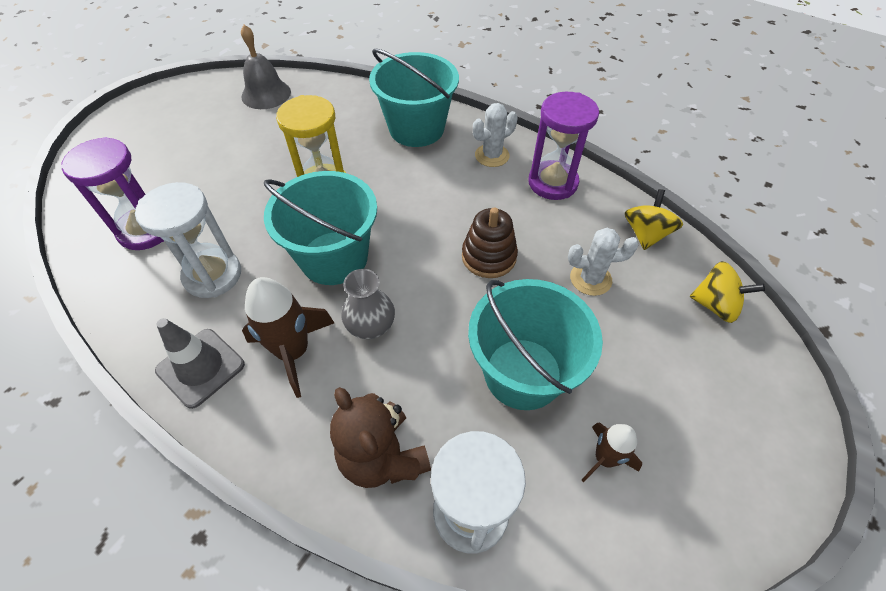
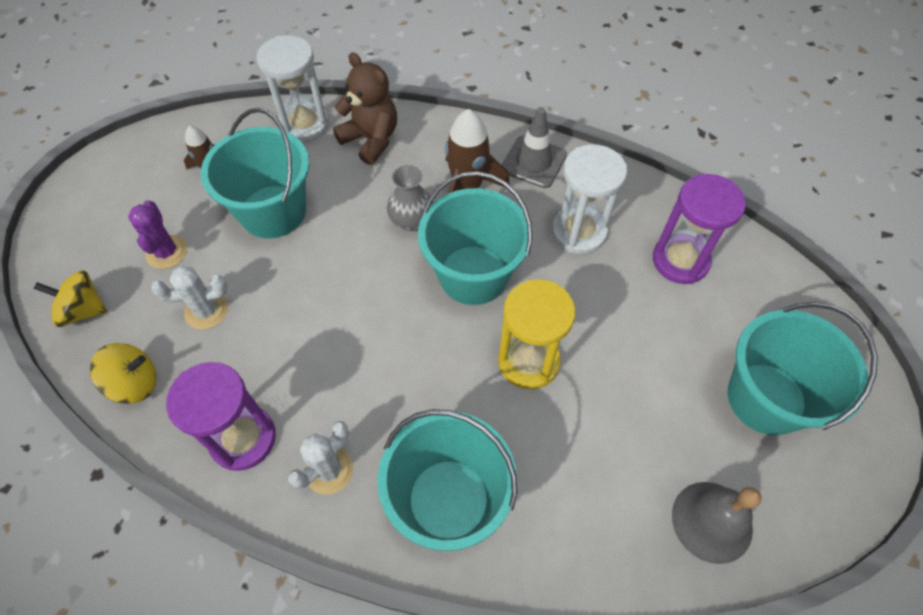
camera: 165 degrees right, 5 degrees up
brown stacking toy [462,207,518,278] -> none
yellow spinning top [625,189,683,250] -> yellow spinning top turned 105 degrees counterclockwise [90,343,156,404]
none -> purple cactus [128,200,187,269]
none -> turquoise bucket [728,302,878,435]

